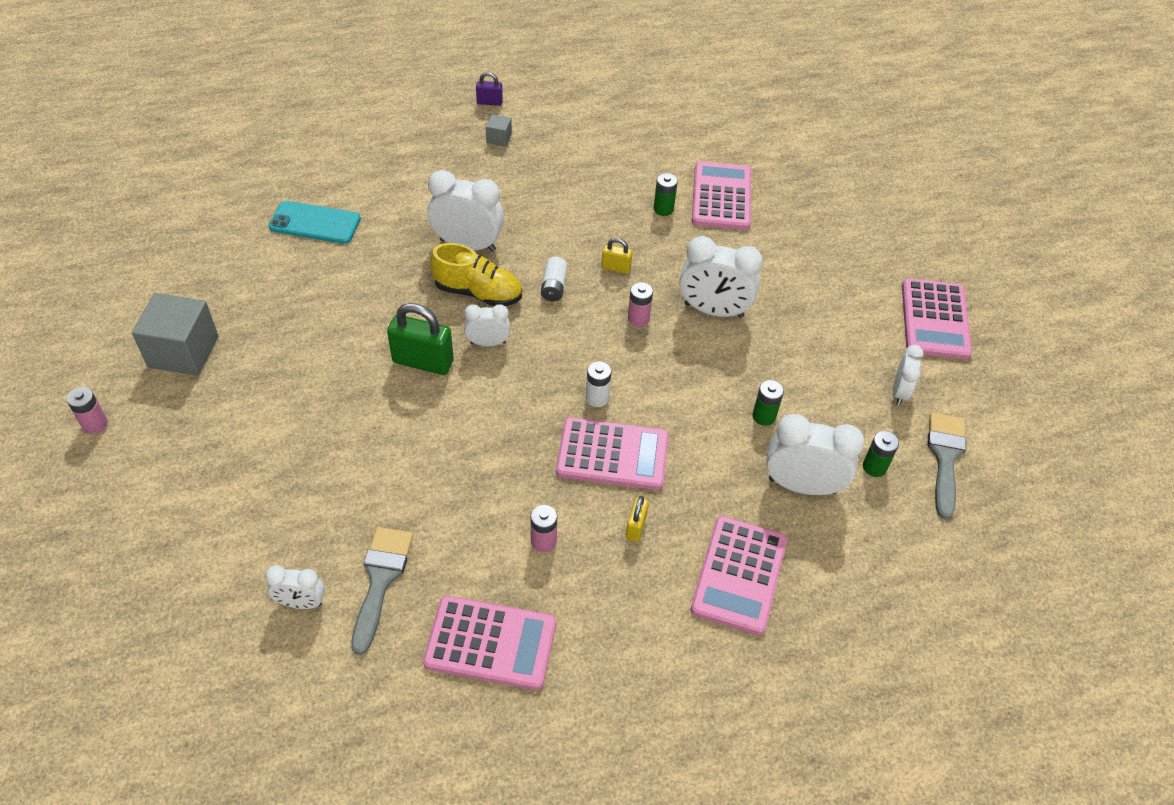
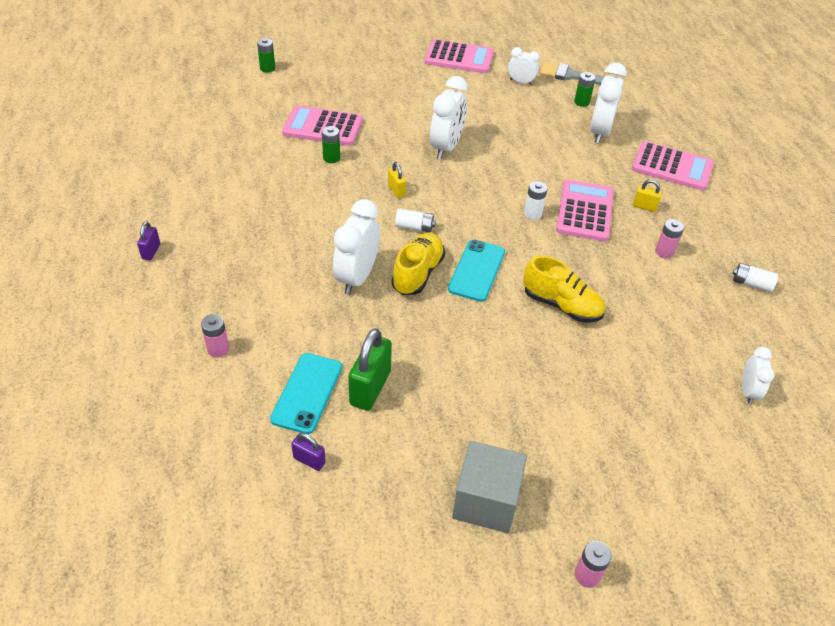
camera: 85 degrees left, 5 degrees down
grey brush [351,527,413,655] -> none
green padlock [387,303,454,375] -> green padlock moved to [348,328,392,411]
pink calculator [423,596,556,690] -> white battery [732,263,778,292]
white clock [464,304,510,346] -> turquoise phone [448,239,505,302]
grey cube [486,114,512,147] -> none
yellow padlock [601,238,632,274] -> yellow padlock turned 45 degrees counterclockwise [388,162,406,198]
pink battery [628,282,653,327] -> pink battery moved to [201,314,229,357]
green battery [753,380,784,426] -> green battery moved to [257,38,275,73]
none -> purple padlock [291,433,326,471]
none -> yellow shoe [523,256,605,323]

